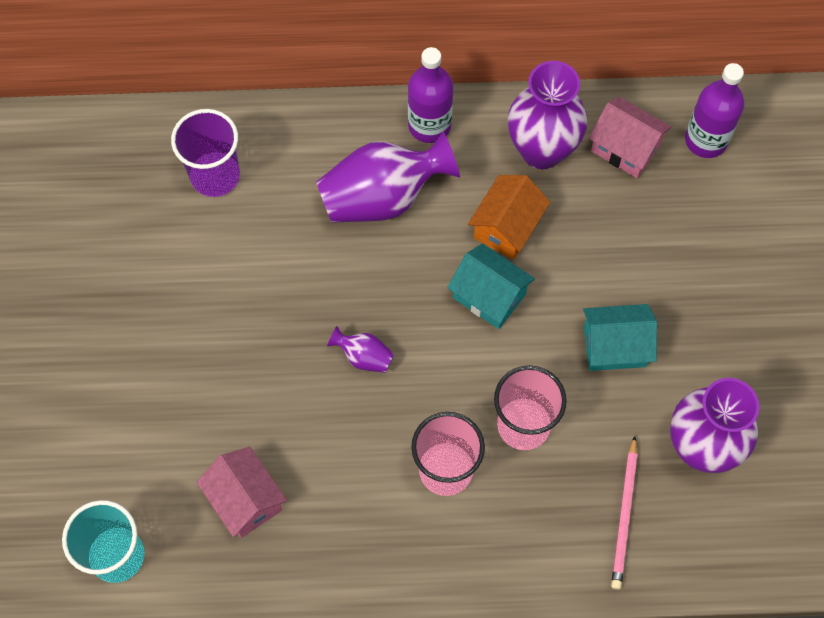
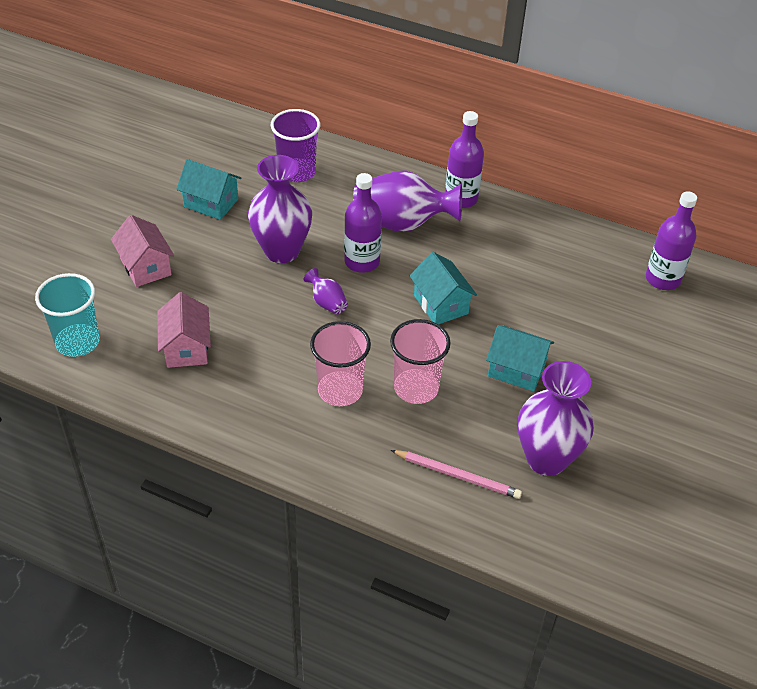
camera: 25 degrees right, 20 degrees down
orange house [468,175,550,259] -> none
purple vase [508,61,587,169] -> purple vase moved to [248,155,312,263]
pink house [589,96,671,178] -> pink house moved to [111,215,174,287]
pink pencil [611,436,638,590] -> pink pencil turned 105 degrees counterclockwise [391,450,522,499]
none -> turquoise house [177,159,241,220]
none -> purple bottle [344,173,382,273]

